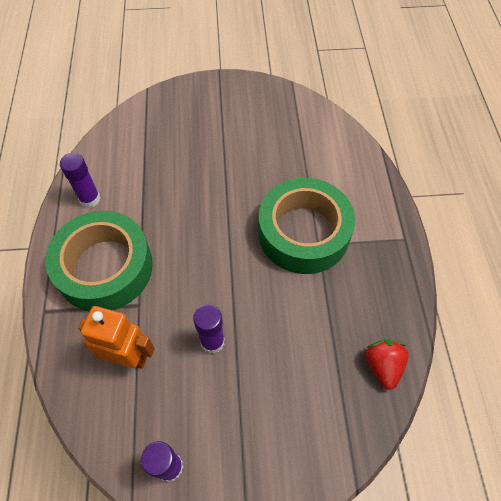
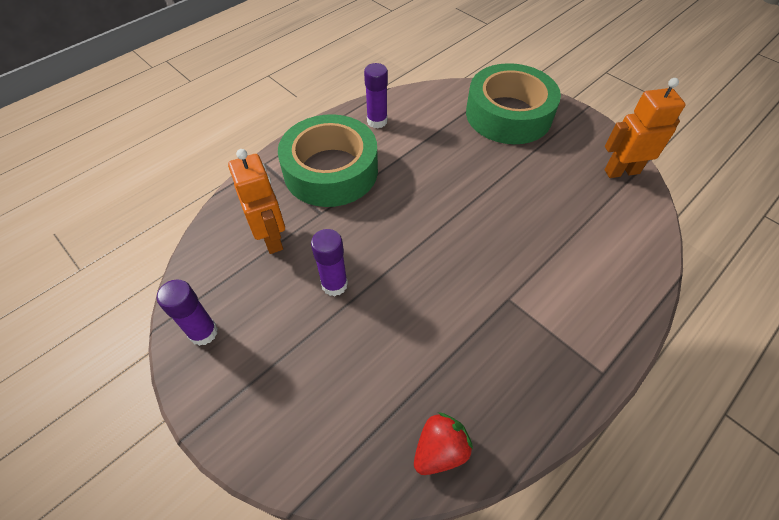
camera: 50 degrees right, 5 degrees down
green tape [258,178,355,274] -> green tape moved to [466,63,561,144]
none -> orange robot [604,78,686,178]

